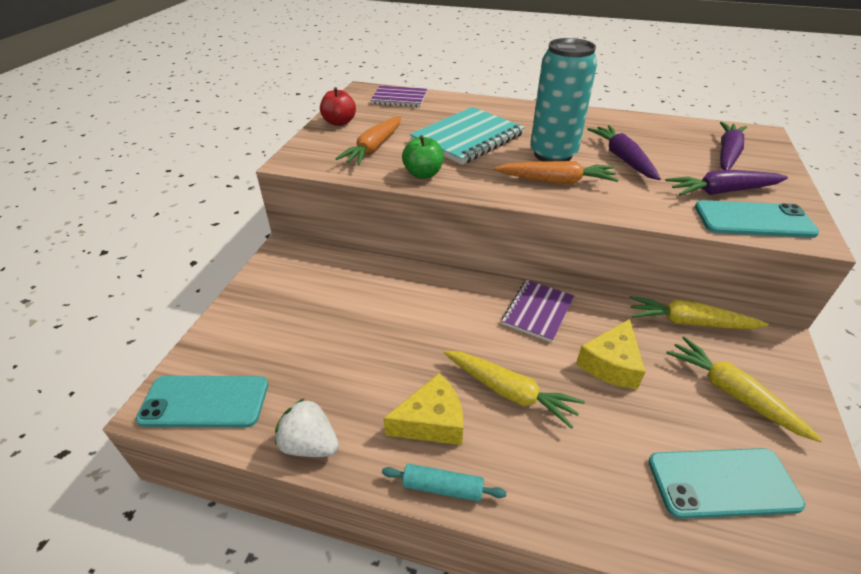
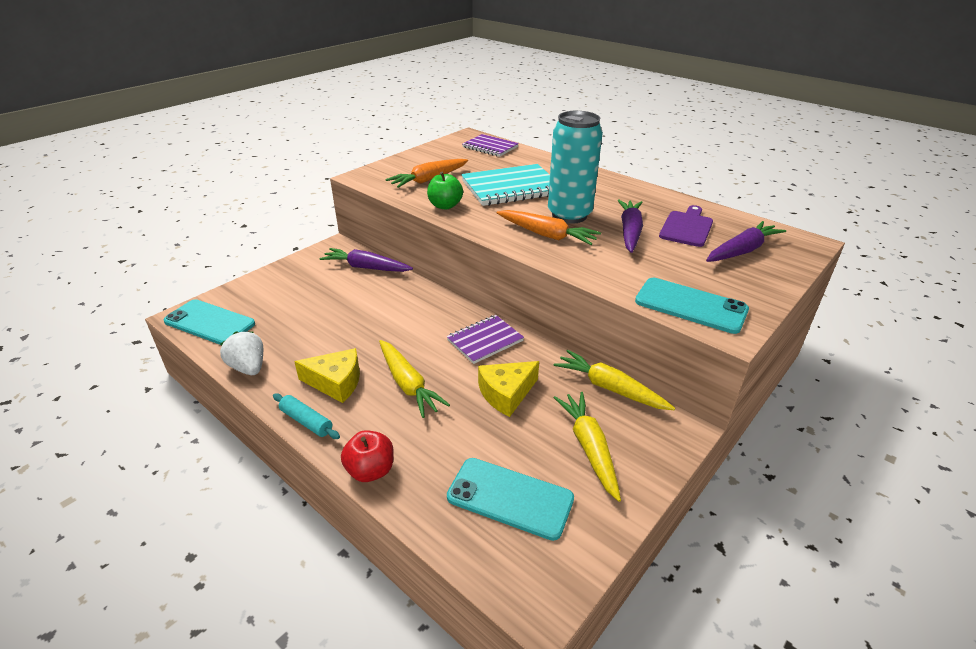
camera: 25 degrees right, 5 degrees down
red apple [320,87,356,126] -> red apple moved to [341,430,394,482]
purple carrot [666,170,788,196] -> purple carrot moved to [319,248,413,272]
none -> purple cutting board [659,205,713,247]

